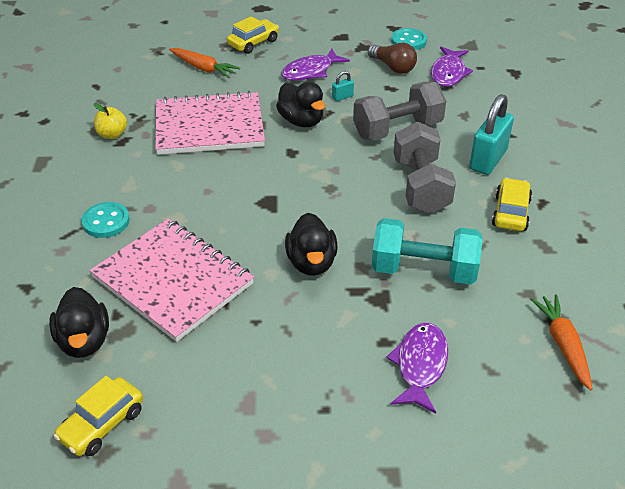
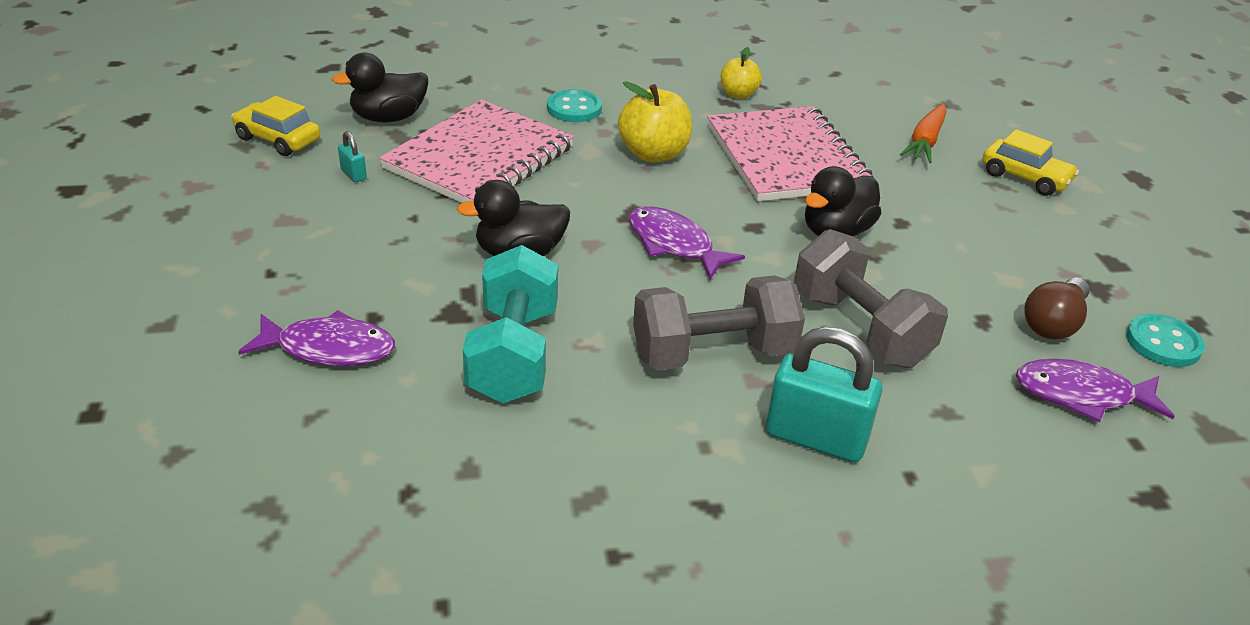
camera: 80 degrees right, 5 degrees down
purple fish [281,48,350,81] -> purple fish moved to [629,206,745,279]
turquoise padlock [332,71,354,101] -> turquoise padlock moved to [338,131,367,182]
yellow car [492,178,532,231] -> none
orange carrot [530,294,592,390] -> none
none -> yellow apple [618,81,692,162]

